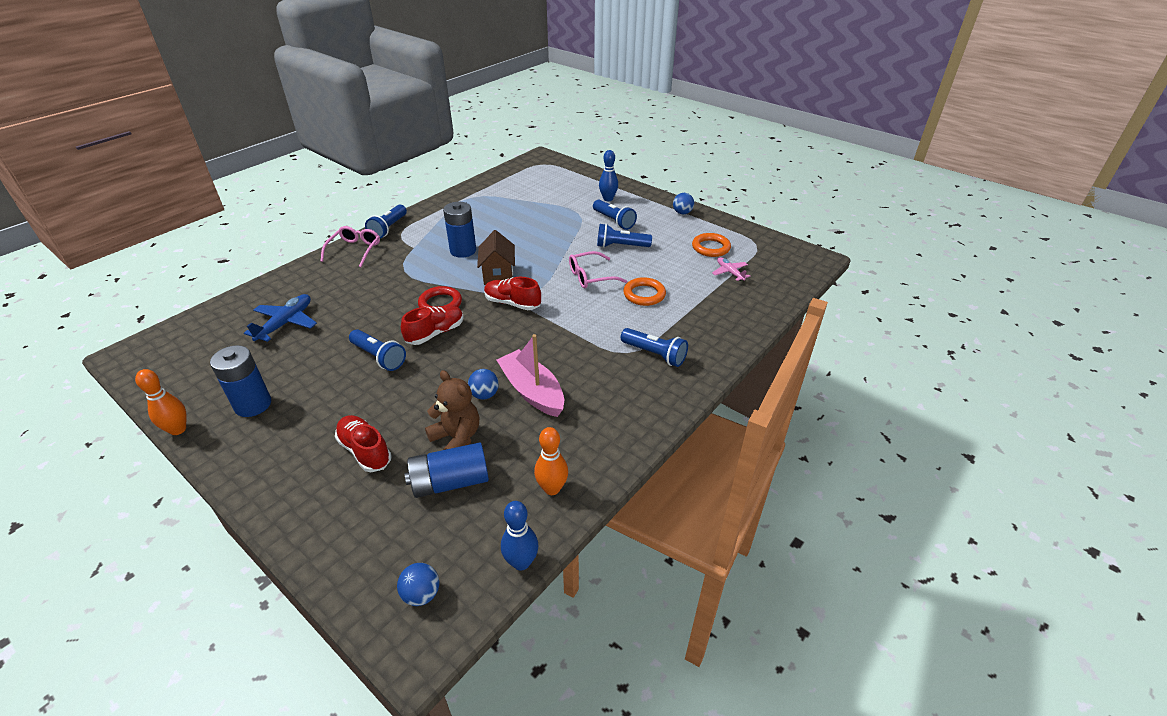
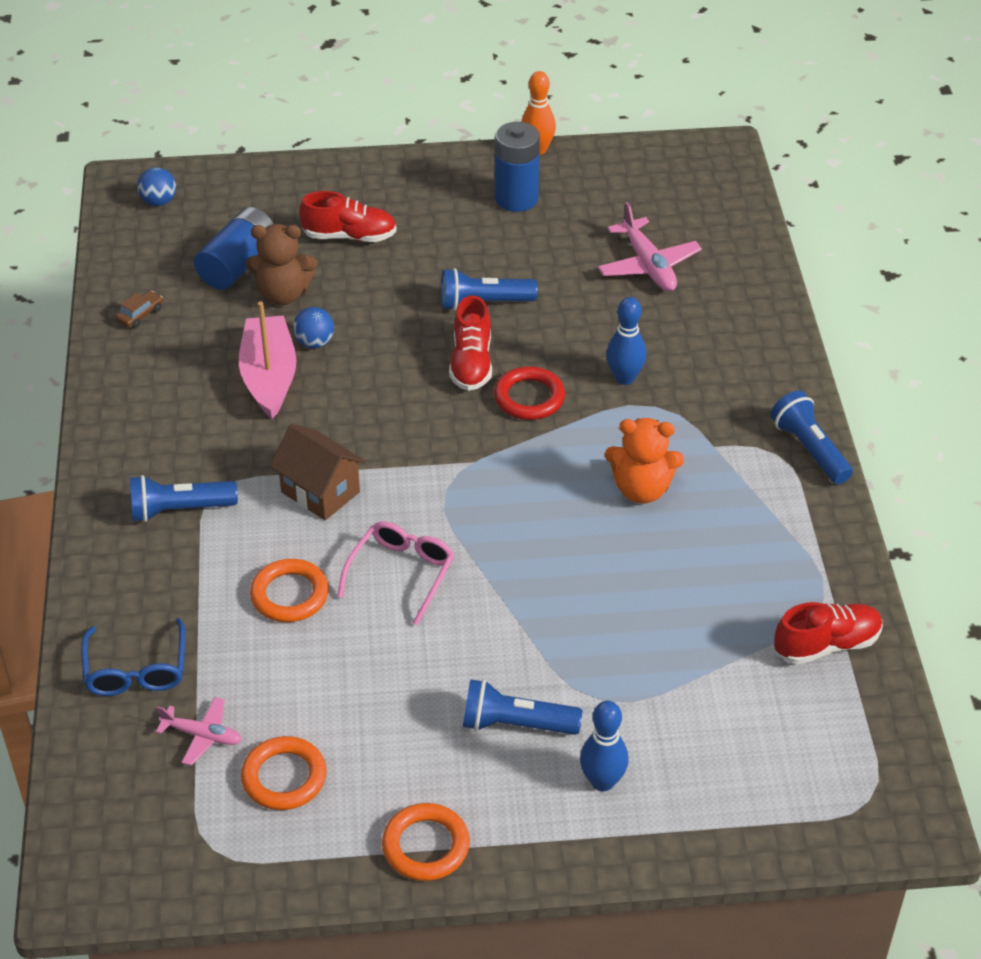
camera: 135 degrees right, 5 degrees up
blue plane [244,294,317,342] -> pink plane [598,202,702,292]
pink glasses [321,226,380,267] -> none
blue battery [443,202,476,258] -> orange teddy bear [605,418,684,504]
brown house [477,230,515,285] -> brown house moved to [270,424,366,520]
red shoe [484,277,541,310] -> red shoe moved to [774,602,883,665]
pink boat [497,334,564,417] -> pink boat turned 105 degrees counterclockwise [239,301,296,419]
blue bowling pin [501,501,539,571] -> blue bowling pin moved to [606,297,646,385]
orange bowling pin [534,427,568,495] -> brown car [115,291,163,328]
blue flashlight [597,224,652,248] -> none
blue ball [673,193,694,214] -> orange ring [382,803,470,881]
none -> blue glasses [81,618,185,696]

